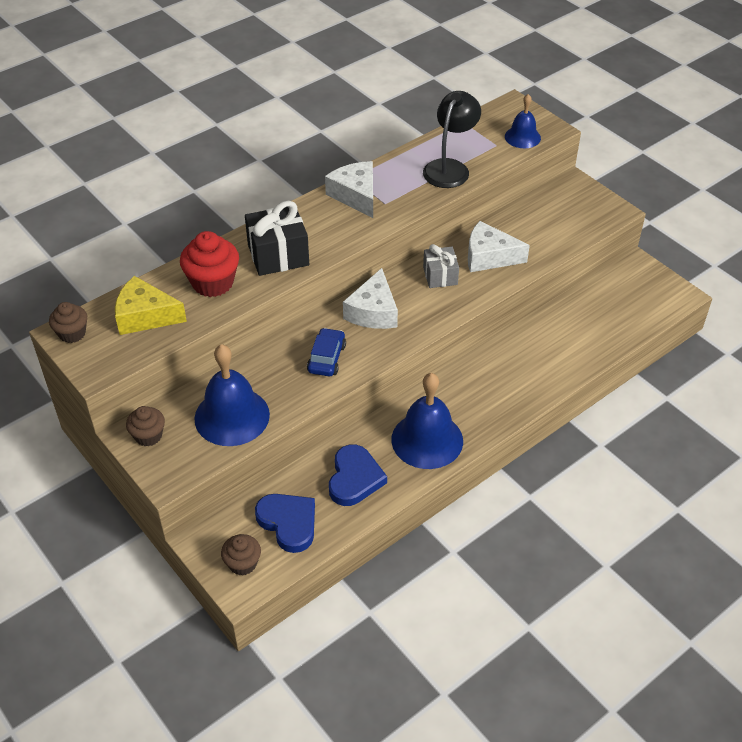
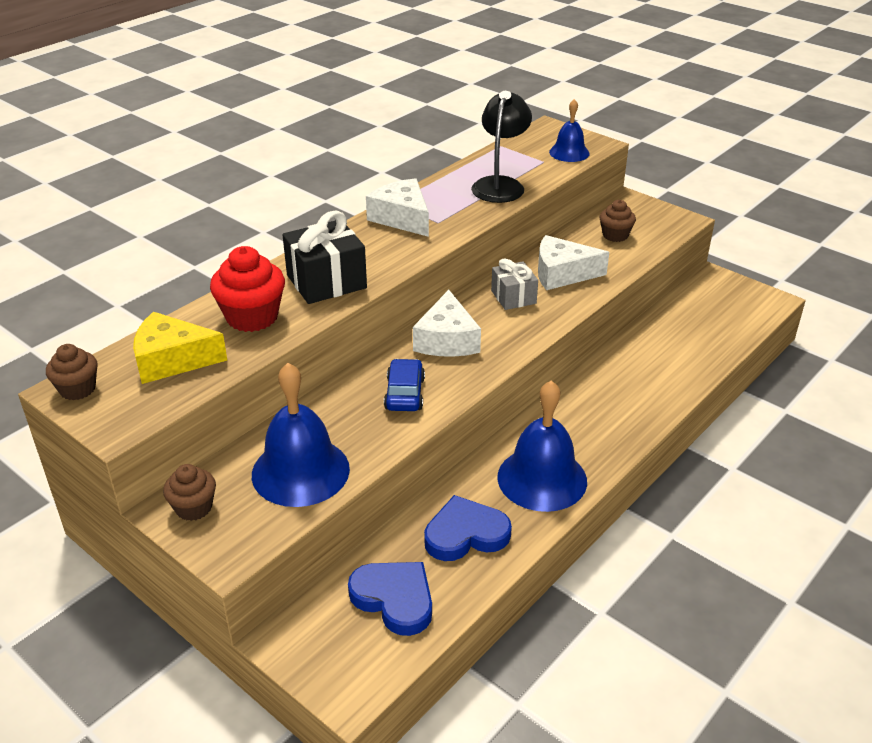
camera: 10 degrees left, 10 degrees down
brown cupcake [221,534,261,576] -> brown cupcake moved to [599,200,636,242]
blue heart [329,445,387,506] -> blue heart turned 105 degrees counterclockwise [424,495,512,561]

